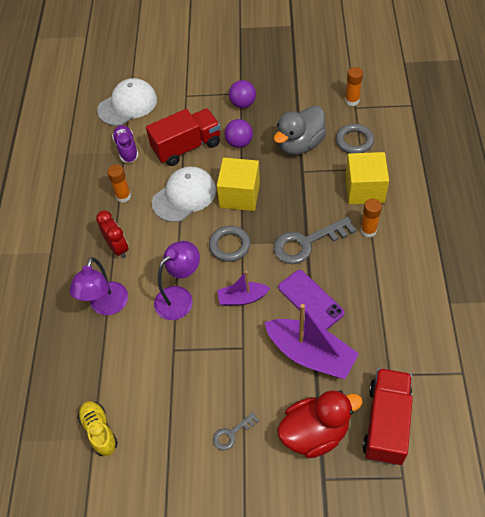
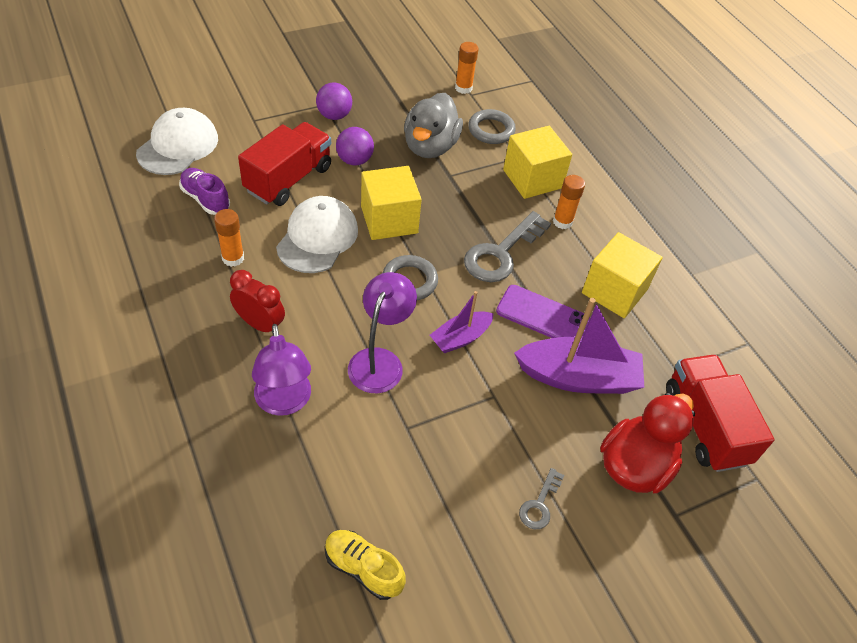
camera: 35 degrees left, 5 degrees down
none -> yellow cube [582,232,663,318]

